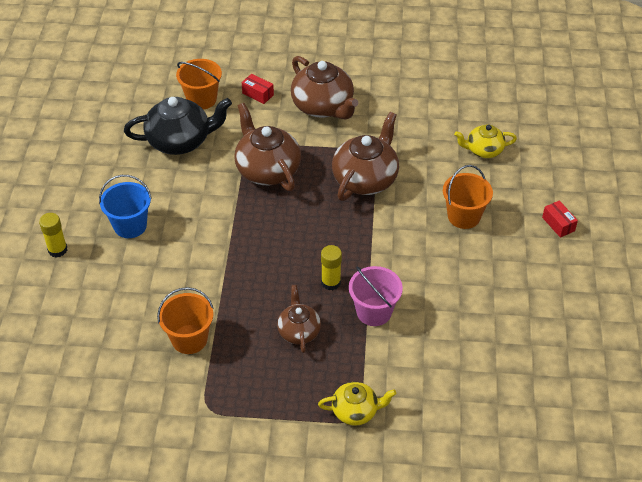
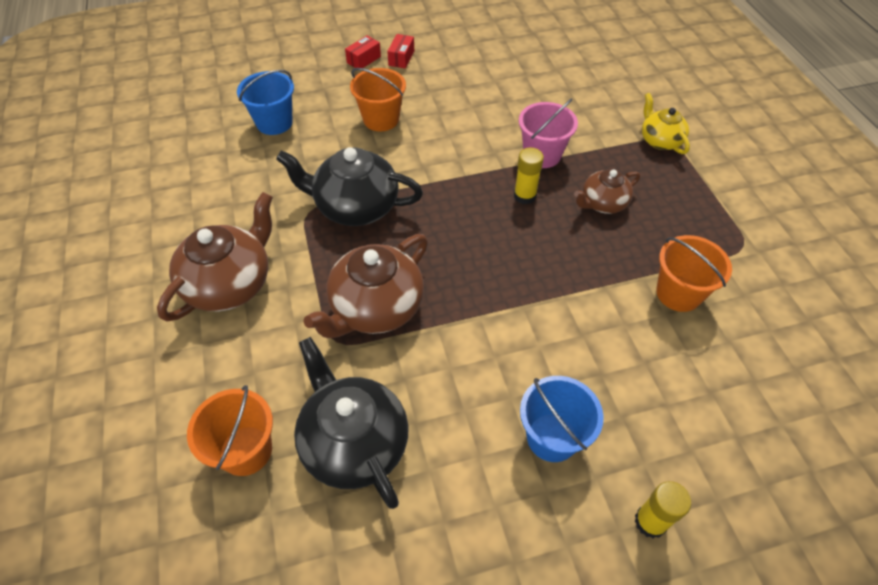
camera: 110 degrees left, 5 degrees up
red box [242,74,274,104] -> red box moved to [387,34,414,69]
brown teapot [332,112,399,201] -> black teapot [276,147,423,226]
yellow teapot [454,124,517,158] -> blue bucket [237,70,294,135]

